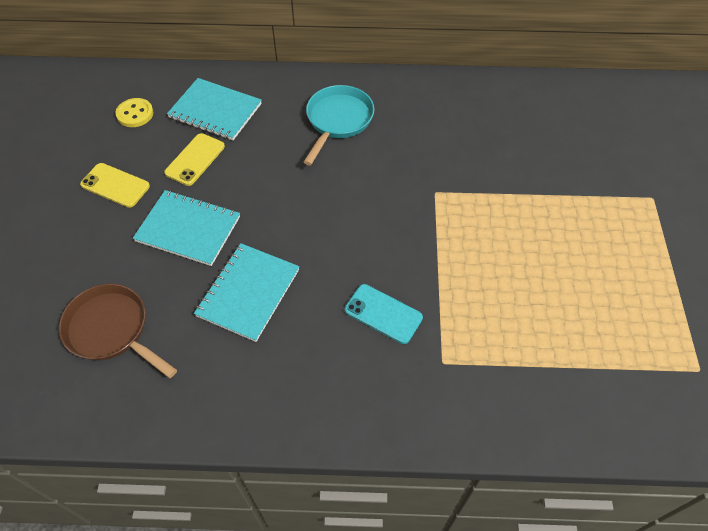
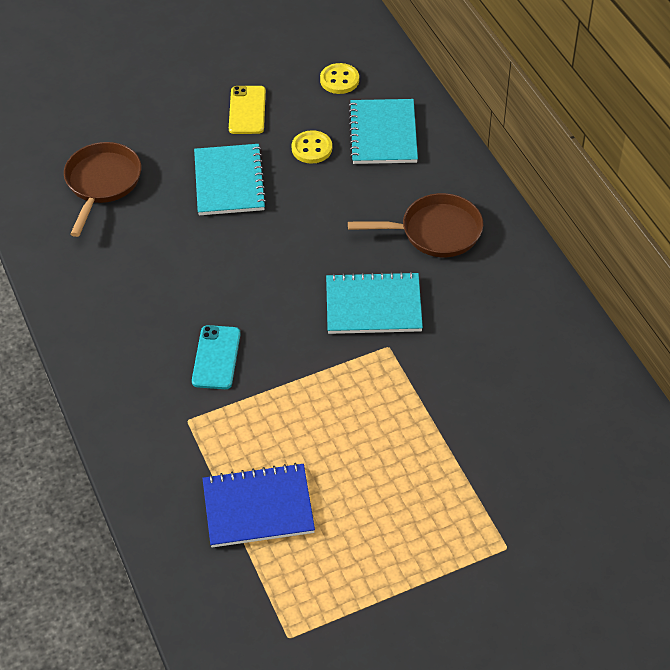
camera: 65 degrees right, 5 degrees down
yellow phone [164,133,225,186] -> yellow button [291,130,332,164]
turquoise notebook [194,243,299,342] -> turquoise notebook moved to [326,271,423,334]
turquoise pan [304,85,374,165] -> brown pan [348,193,483,257]
none -> blue notebook [202,463,315,547]

